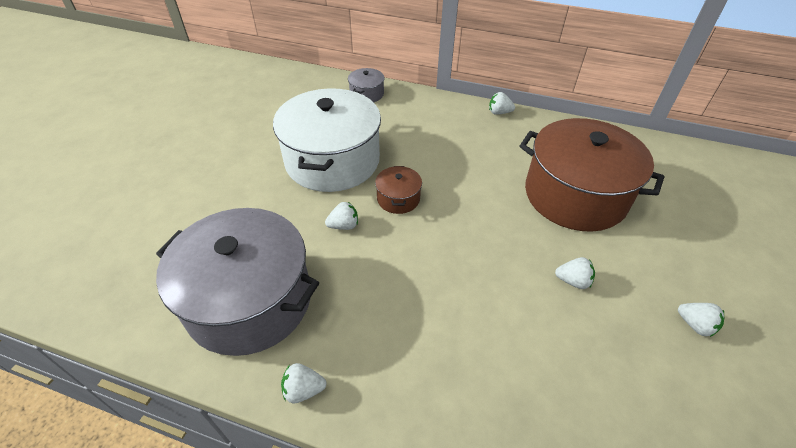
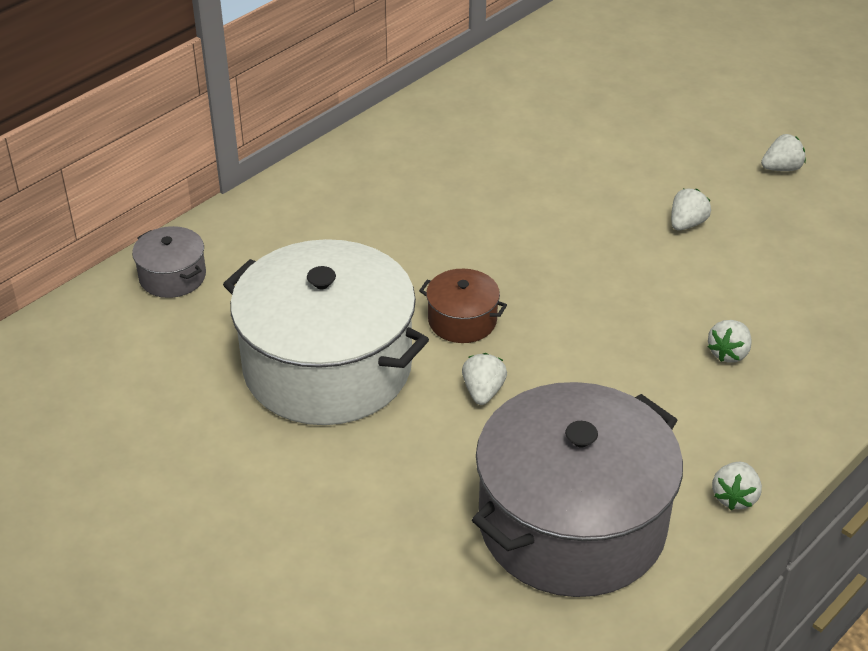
camera: 65 degrees left, 5 degrees down
white strawberry [489,92,515,115] -> white strawberry moved to [708,320,752,363]
brown pot [519,118,664,232] -> none

